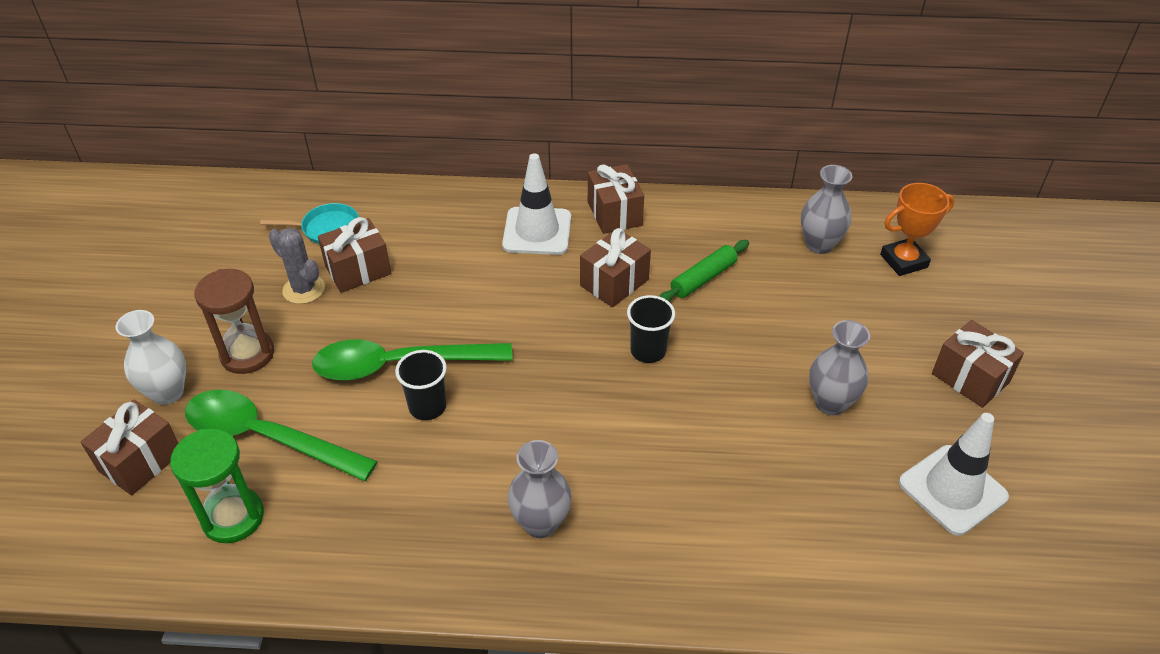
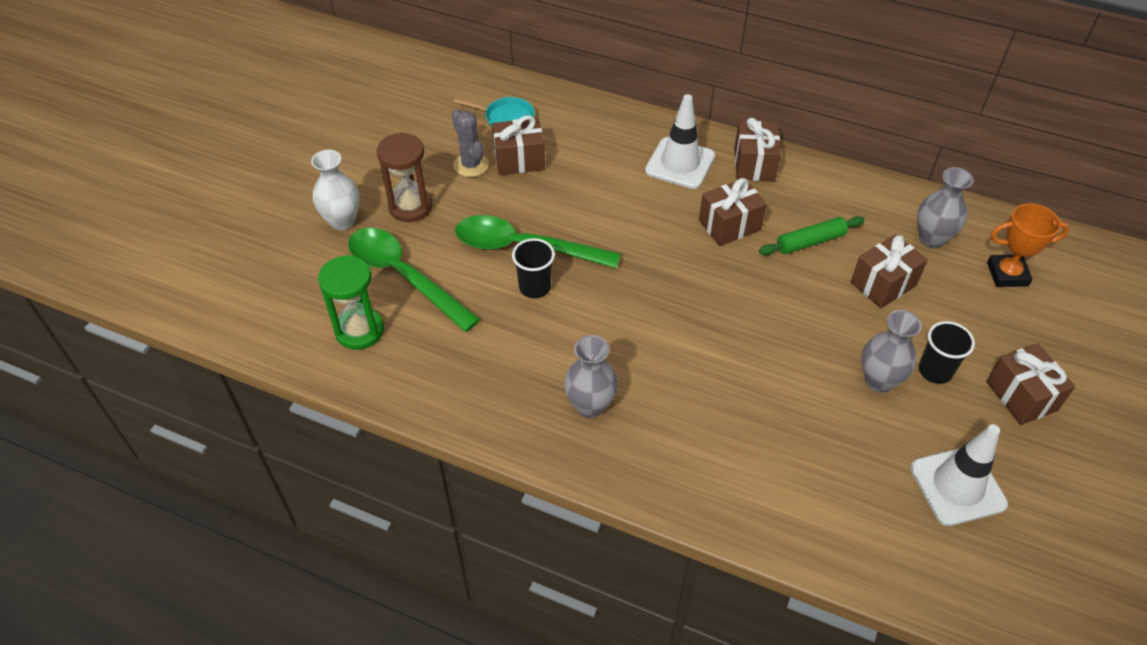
camera: 20 degrees right, 5 degrees up
brown gift [80,400,178,495] -> brown gift moved to [851,234,928,308]
black cup [627,295,675,363] -> black cup moved to [919,321,975,384]

